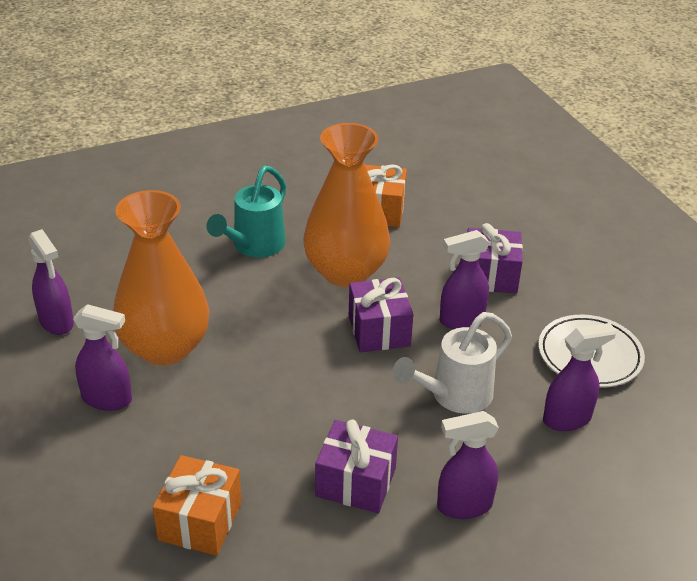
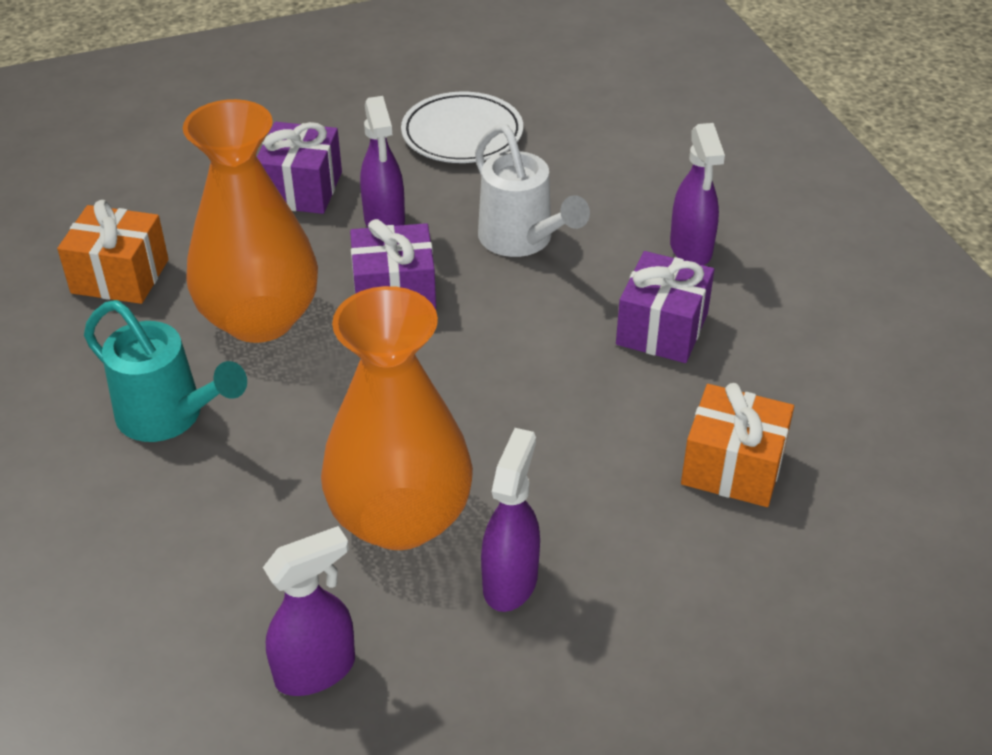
camera: 85 degrees left, 5 degrees up
purple spray bottle [543,323,616,431] -> none

